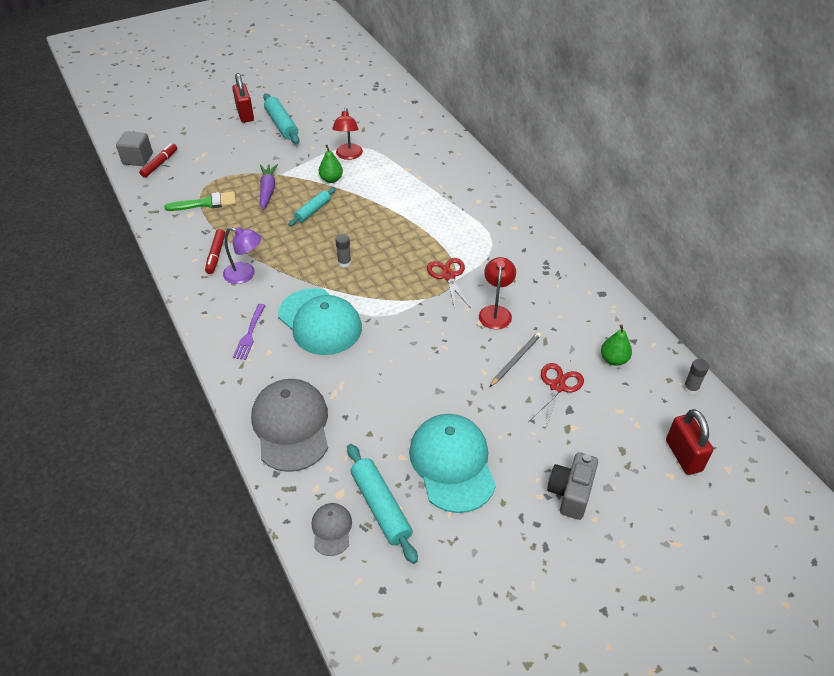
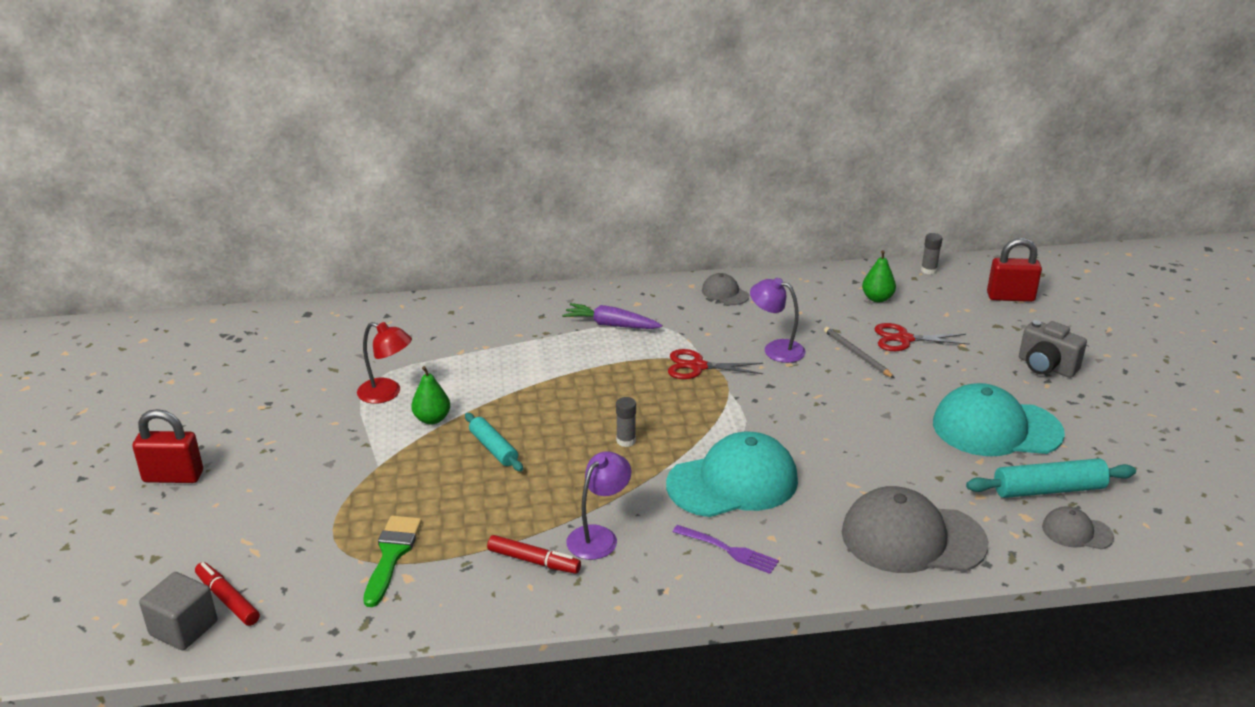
camera: 70 degrees left, 15 degrees down
purple carrot [260,164,278,210] -> purple carrot moved to [562,303,663,329]
turquoise rolling pin [263,93,299,144] -> none
red lamp [479,257,516,329] -> purple lamp [750,278,806,363]
red scissors [528,363,584,427] -> red scissors turned 45 degrees counterclockwise [874,323,970,351]
none -> grey cap [702,273,749,305]

